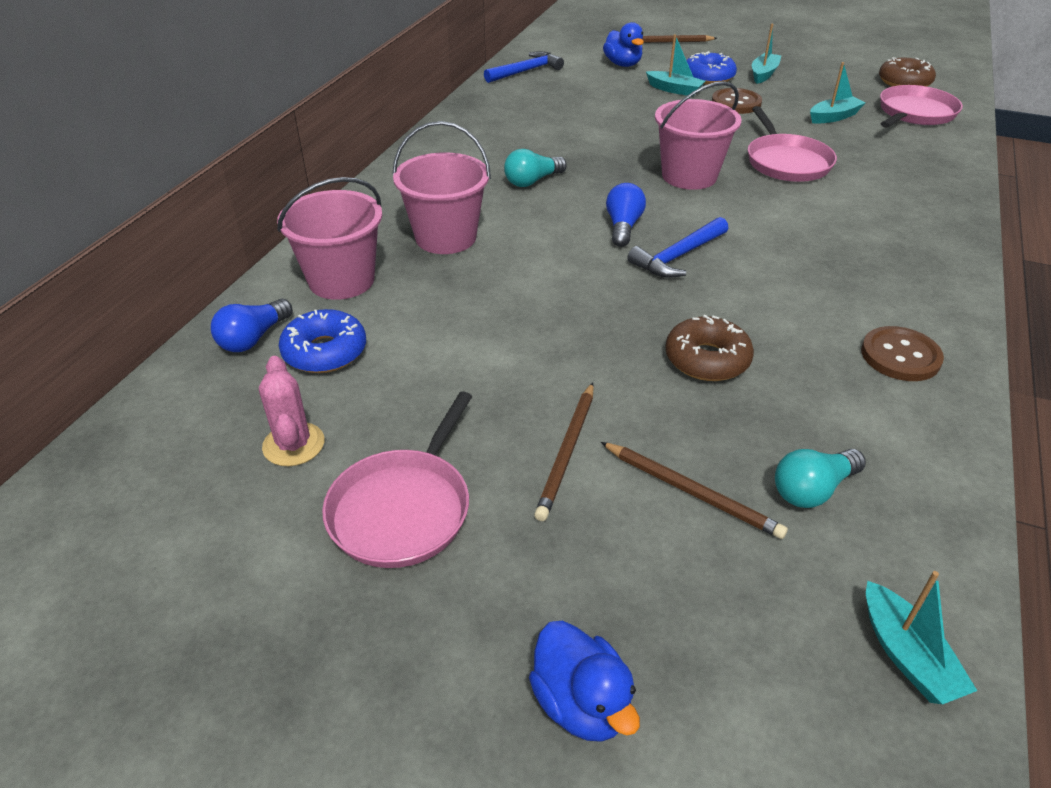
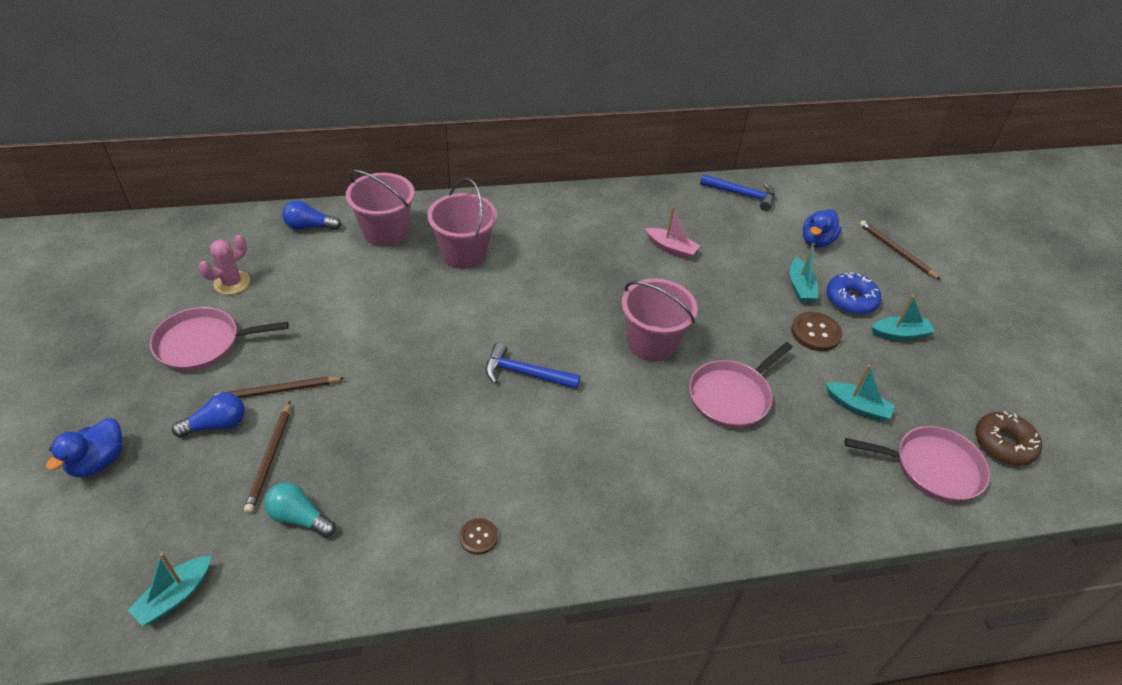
camera: 55 degrees right, 5 degrees up
blue donut [279,309,366,373] -> none
turquoise light bulb [504,149,567,187] -> none
blue light bulb [606,183,646,247] -> blue light bulb moved to [172,393,245,437]
brown donut [665,315,754,381] -> none
brown button [861,326,944,381] -> brown button [459,518,498,555], size x0.61
none -> pink boat [645,206,700,259]

